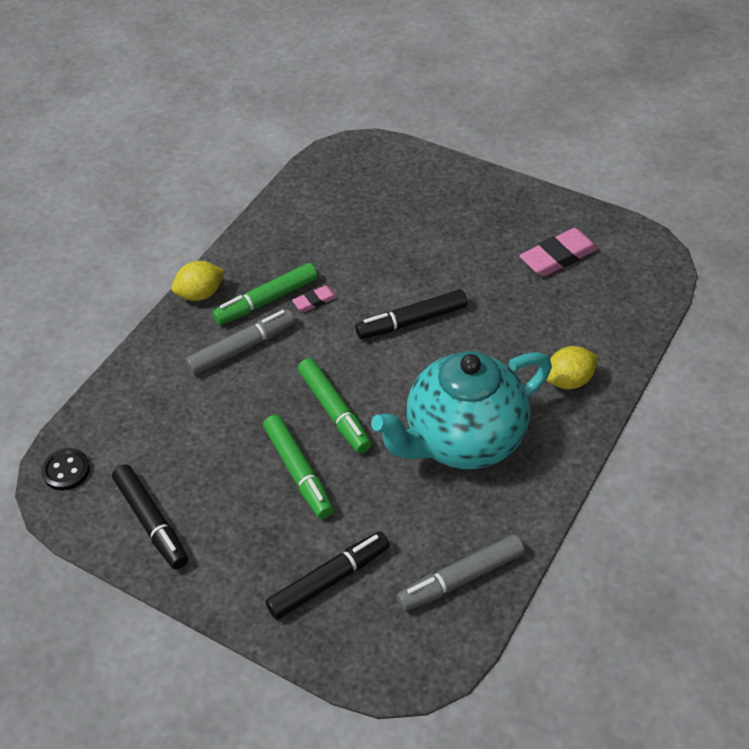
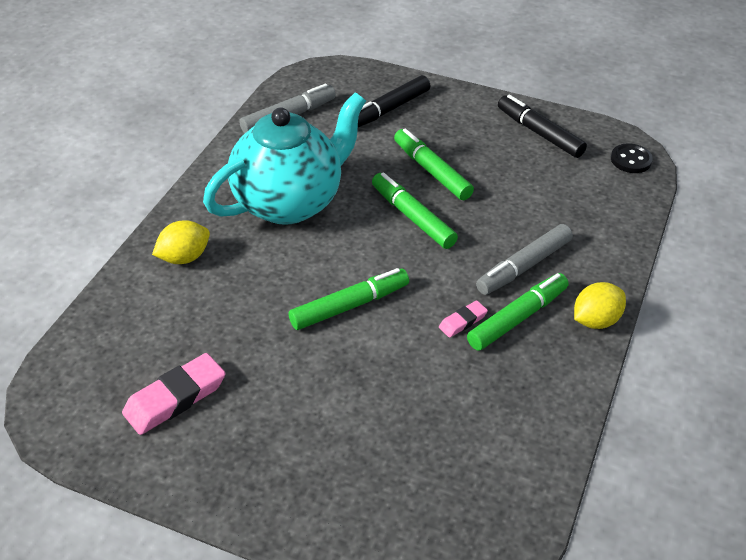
camera: 170 degrees right, 5 degrees down
black marker [355,289,468,339] -> green marker [289,268,409,330]

